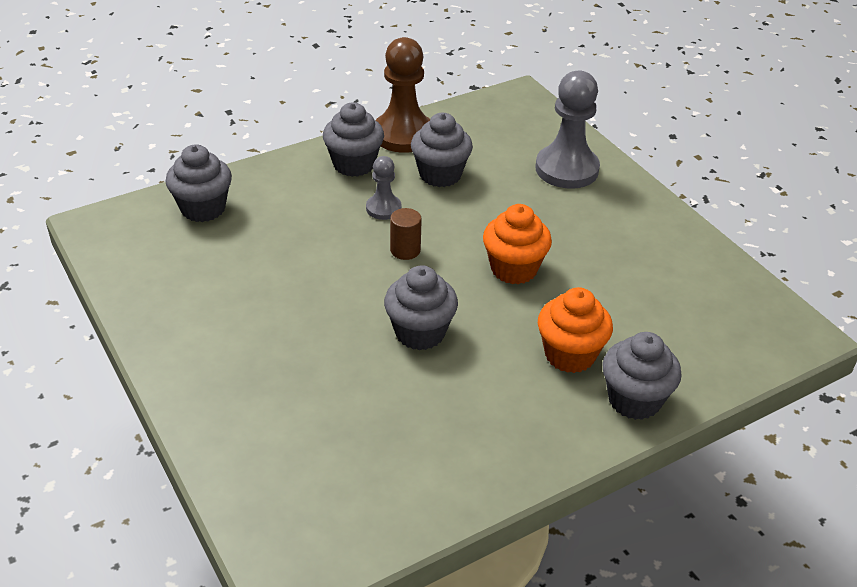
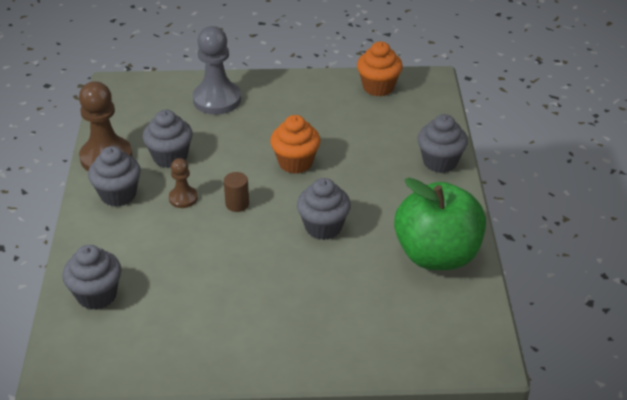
camera: 60 degrees left, 0 degrees up
grey pawn [366,156,402,220] -> brown pawn [169,158,198,208]
orange cupcake [538,287,613,373] -> orange cupcake moved to [357,42,403,97]
none -> green apple [394,178,486,270]

